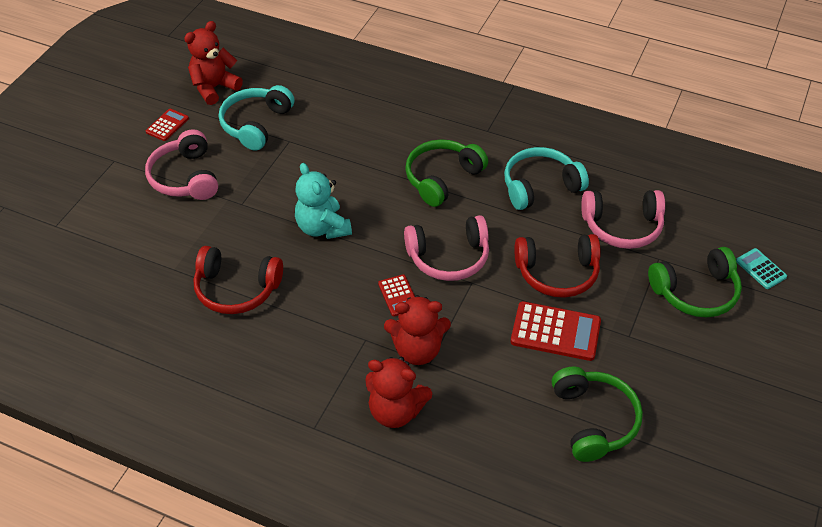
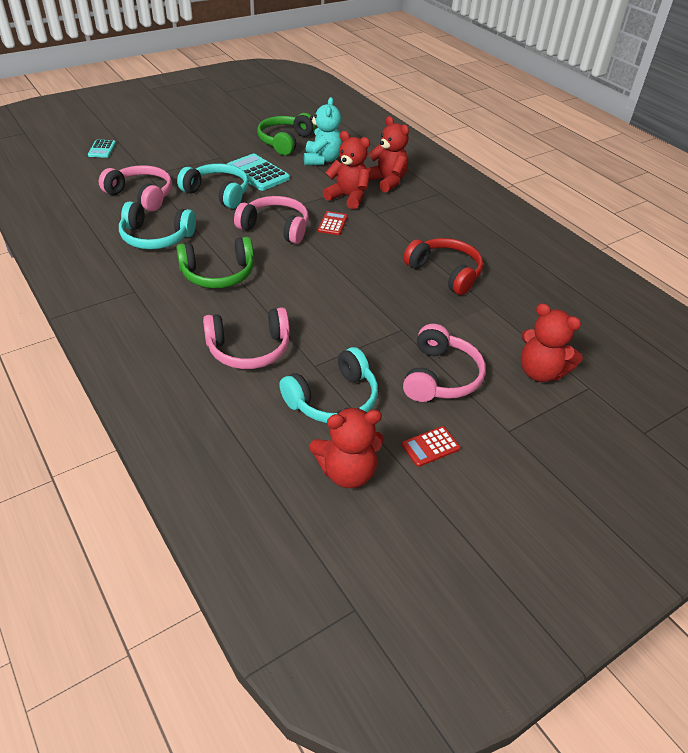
camera: 150 degrees left, 5 degrees down
turquoise teddy bear [295,163,352,239] -> turquoise teddy bear moved to [304,97,342,166]
red calculator [511,301,601,361] -> turquoise calculator [227,154,290,191]
red headphones [514,234,601,298] -> turquoise headphones [177,164,249,209]
green headphones [648,247,742,317] -> none
none -> pink headphones [203,307,290,369]
none -> red teddy bear [521,303,583,382]

